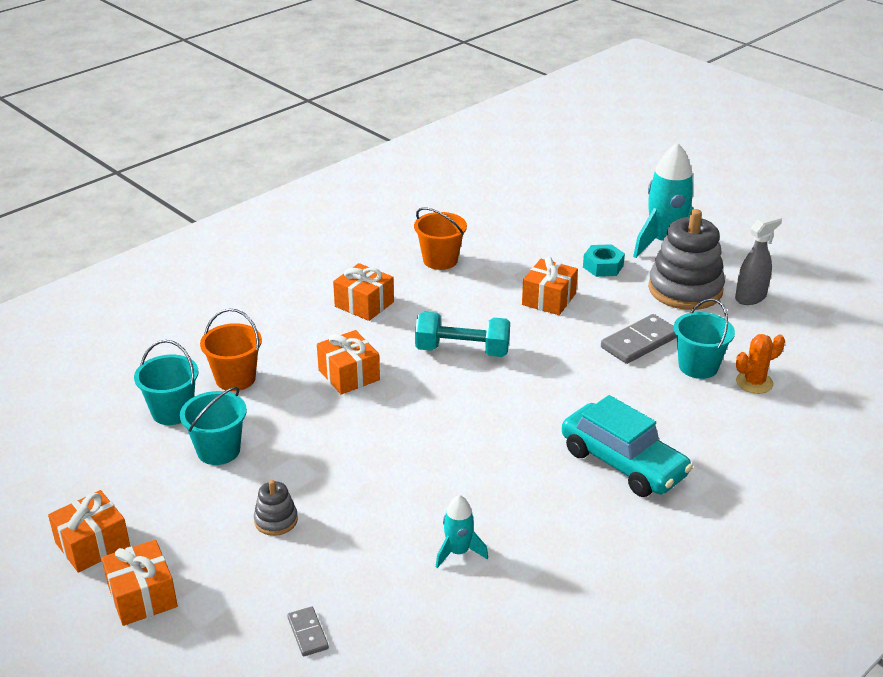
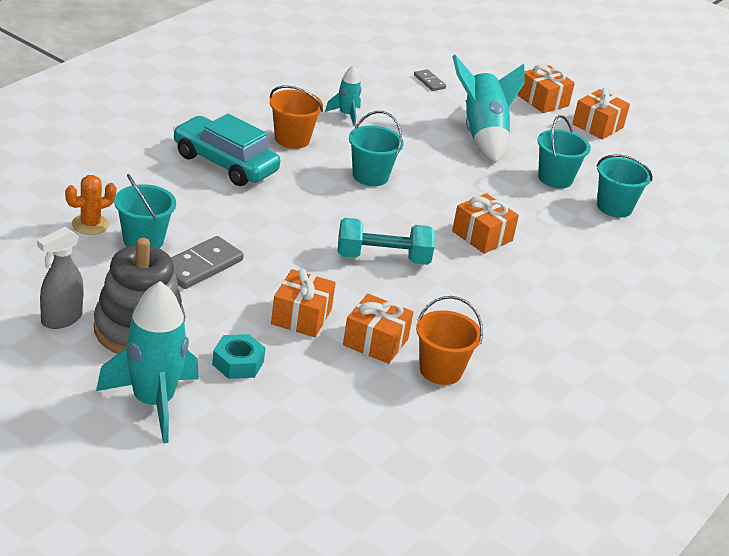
camera: 165 degrees right, 0 degrees up
orange bucket [200,309,262,391] -> orange bucket moved to [270,85,323,149]
grey stacking toy [254,480,298,536] -> turquoise rocket [452,55,525,163]
orange gift [333,263,394,321] -> orange gift moved to [343,294,413,364]
none -> turquoise bucket [349,111,404,186]

